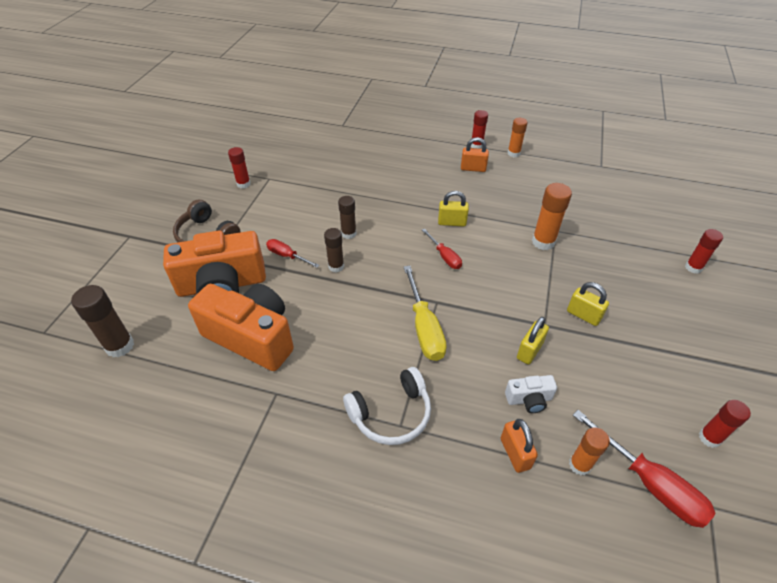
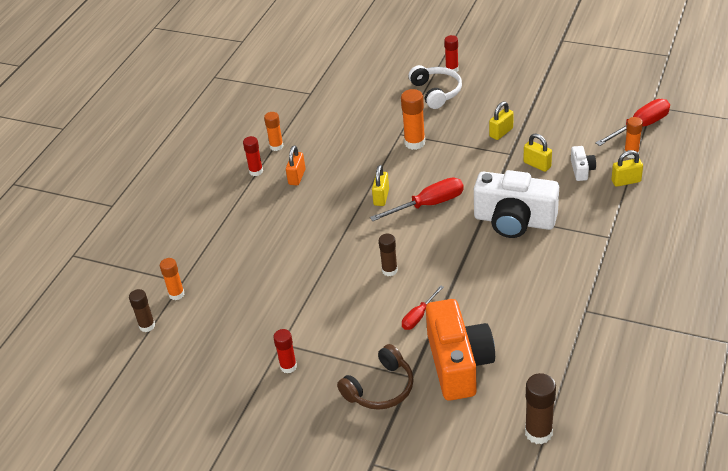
camera: 80 degrees left, 5 degrees down
orange camera [188,283,294,371] -> none
brown glue stick [324,228,344,272] -> brown glue stick moved to [129,289,155,332]
white headphones [343,367,431,445] -> white headphones moved to [409,65,462,109]
yellow screwdriver [404,266,447,361] -> white camera [474,170,559,238]
red screwdriver [422,228,462,269] -> red screwdriver [370,177,464,221], size x1.70
orange padlock [501,419,538,473] -> yellow padlock [611,150,643,187]
red glue stick [699,400,751,448] -> none
none -> orange glue stick [160,258,184,300]

